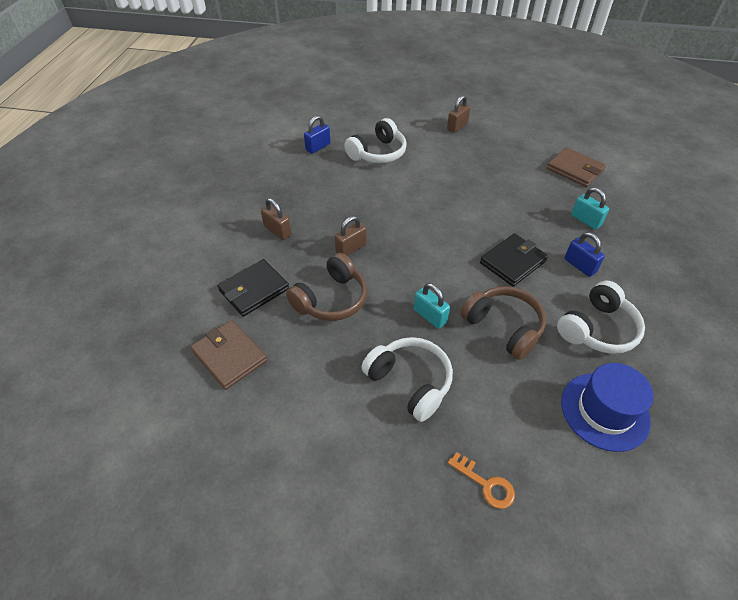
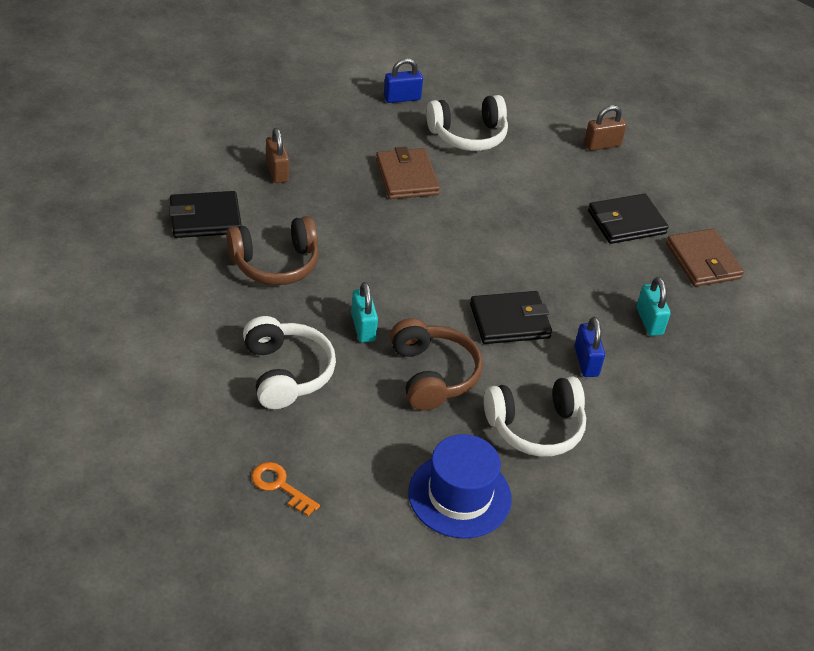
camera: 25 degrees right, 5 degrees down
brown wallet [191,320,267,390] -> brown wallet moved to [376,147,440,199]
brown padlock [335,216,367,256] -> none
orange key [448,452,515,509] -> orange key turned 150 degrees clockwise [251,462,320,516]
none -> black wallet [588,194,669,244]

